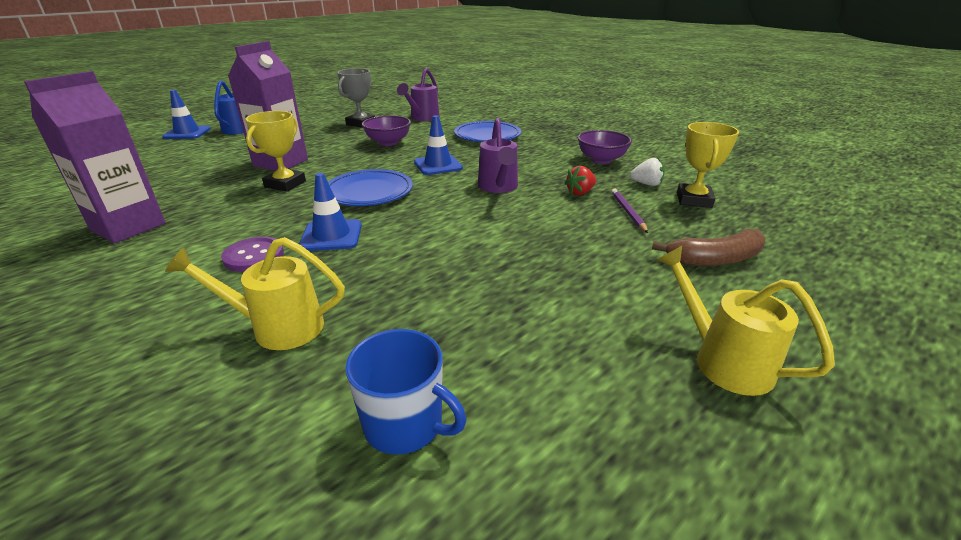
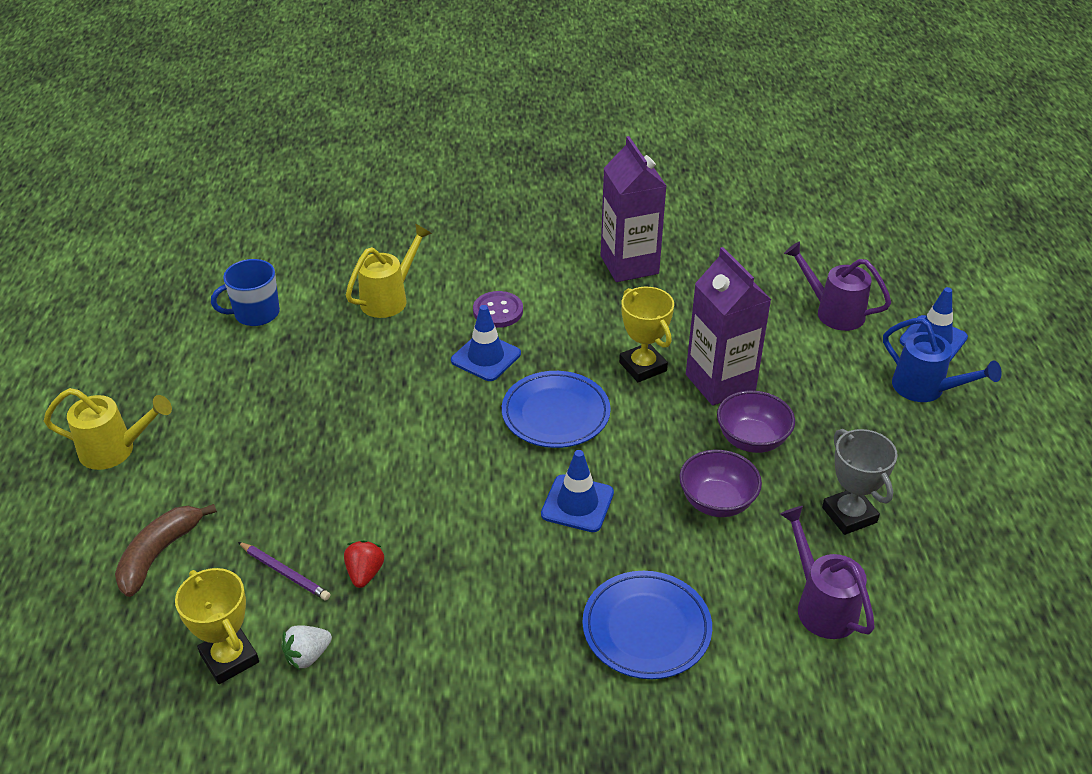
camera: 130 degrees right, 10 degrees up
purple watering can [478,118,518,193] -> purple watering can moved to [784,241,891,331]
purple bowl [578,130,632,164] -> purple bowl moved to [717,391,795,453]

